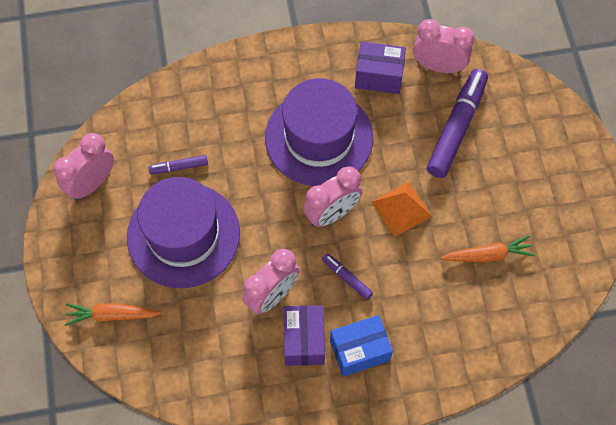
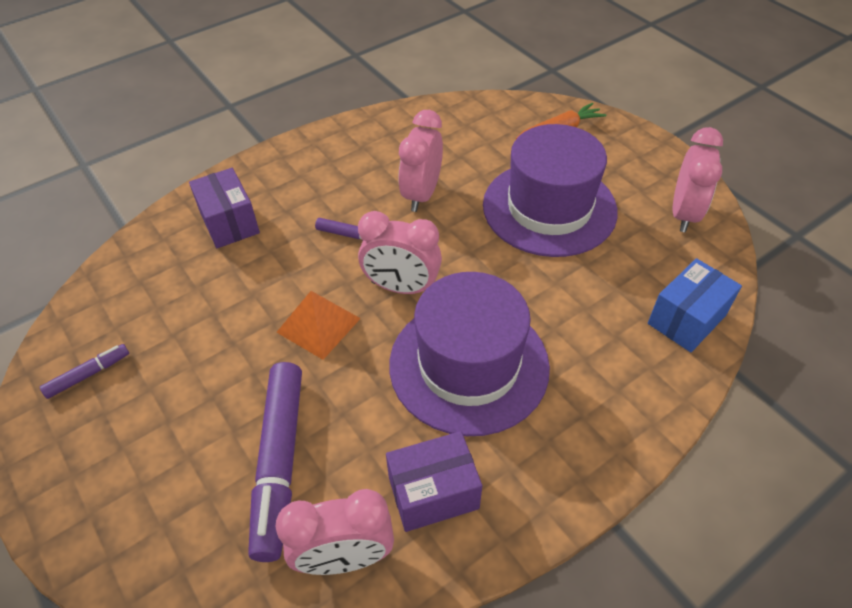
camera: 155 degrees right, 15 degrees down
purple marker [148,155,208,174] -> purple marker moved to [40,344,129,399]
purple box [284,305,325,366] -> purple box moved to [189,168,260,248]
pink clock [303,167,362,227] -> pink clock turned 105 degrees counterclockwise [358,211,442,294]
blue box [330,315,393,377] -> blue box moved to [648,258,742,352]
orange carrot [440,235,535,262] -> none

